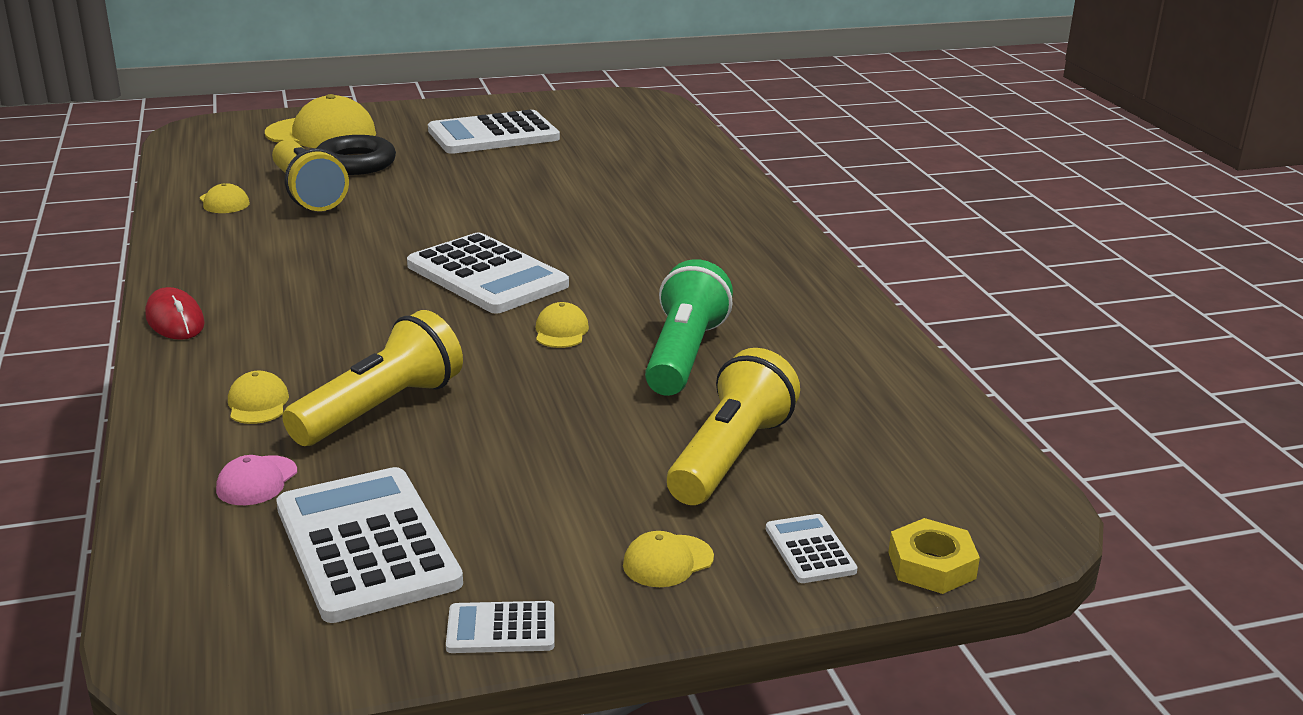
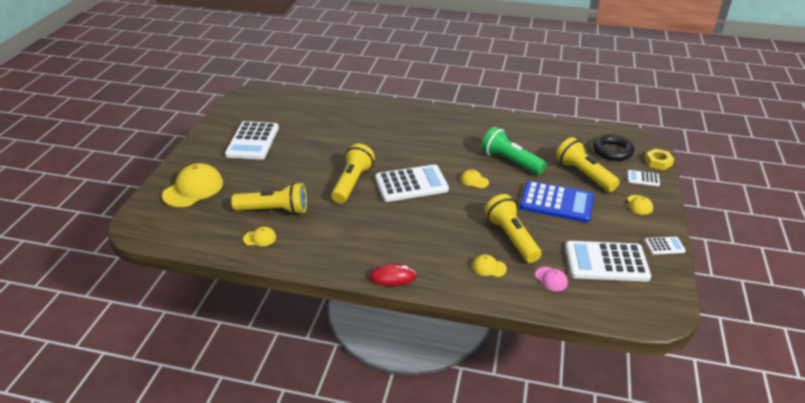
camera: 60 degrees left, 10 degrees up
black ring [317,135,396,175] -> black ring moved to [593,134,634,161]
white calculator [446,601,554,653] -> white calculator turned 120 degrees counterclockwise [645,237,686,255]
none -> yellow flashlight [331,143,375,203]
none -> blue calculator [519,181,594,222]

